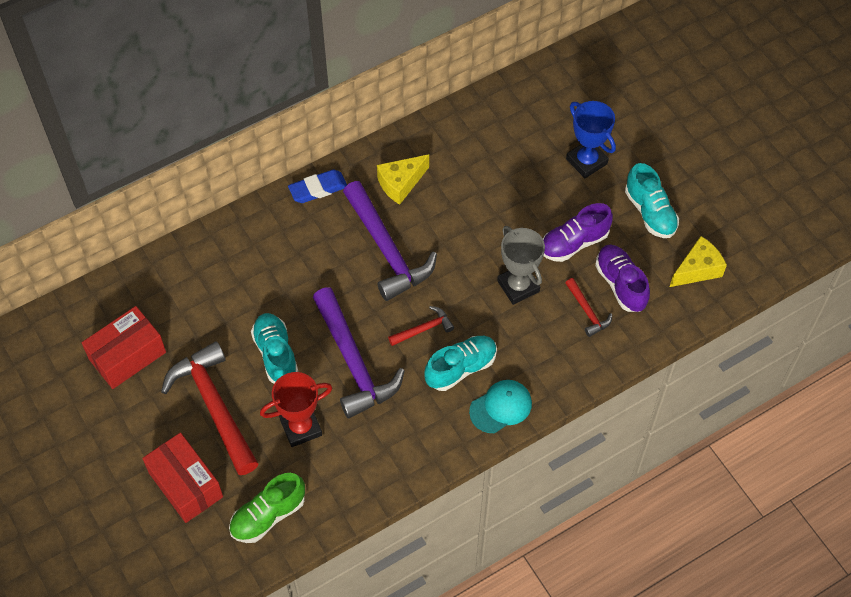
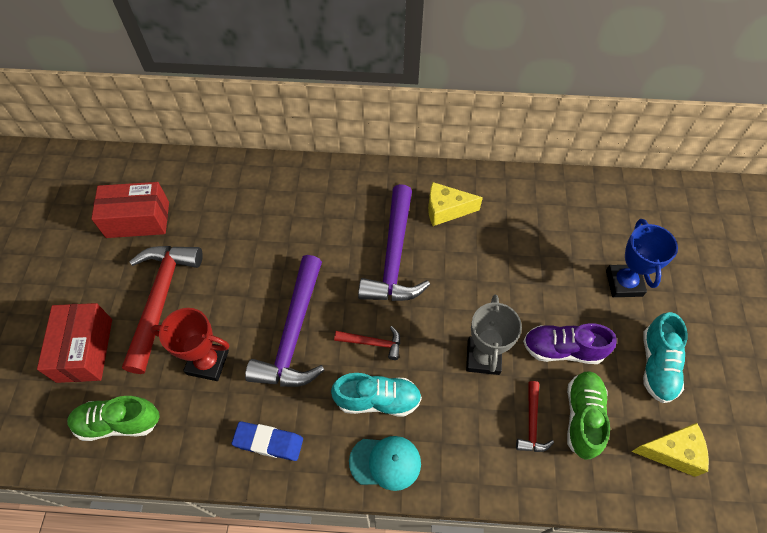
camera: 35 degrees right, 0 degrees up
turquoise shoe [251,313,298,384] -> none
blue eraser [288,169,347,203] -> blue eraser moved to [232,421,303,461]
purple shoe [595,245,650,312] -> green shoe [567,371,610,460]

